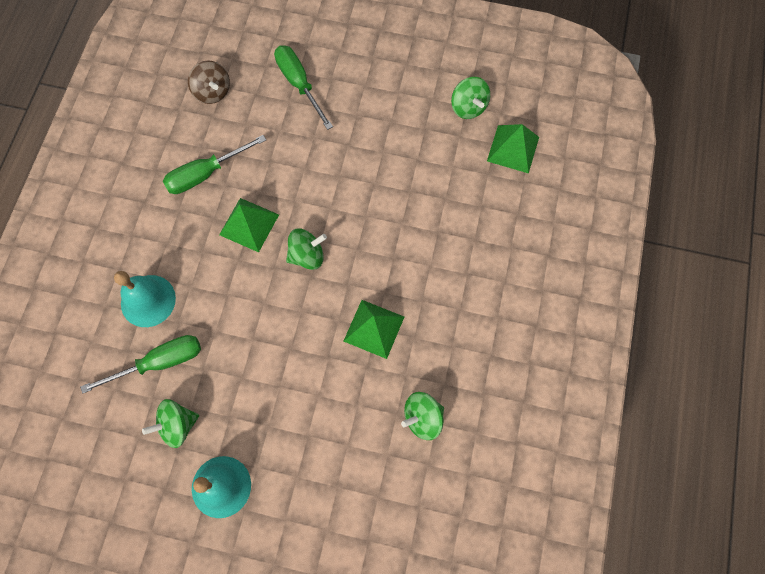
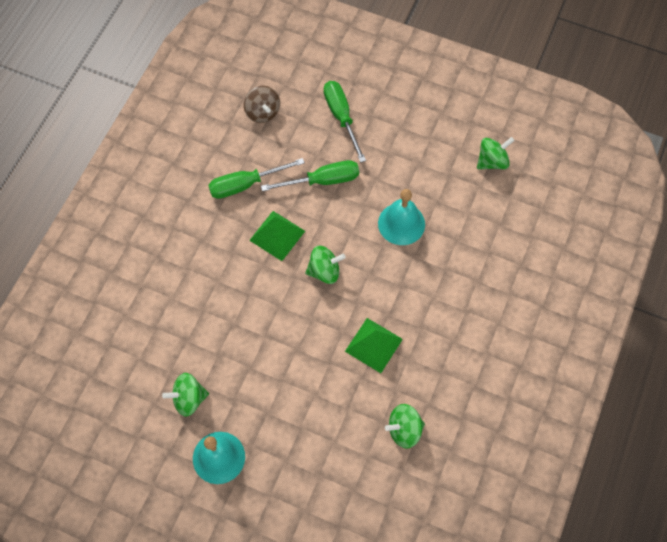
camera: 10 degrees right, 5 degrees down
green screwdriver [80,335,201,394] -> green screwdriver moved to [261,160,359,191]
turquoise bell [114,271,176,327] -> turquoise bell moved to [378,189,425,245]
green spinning top [451,77,490,119] -> green spinning top turned 105 degrees counterclockwise [477,137,515,169]
green pyramid [487,124,539,173] -> none

